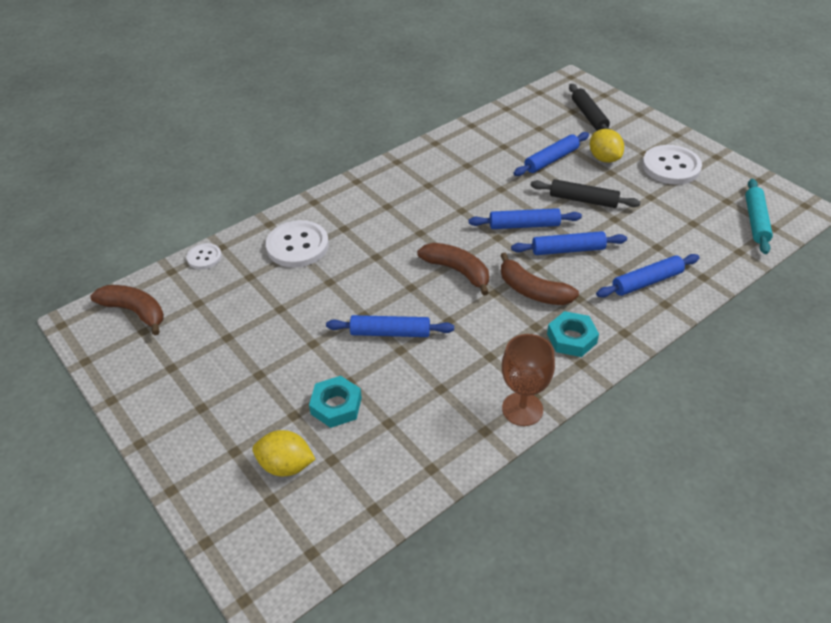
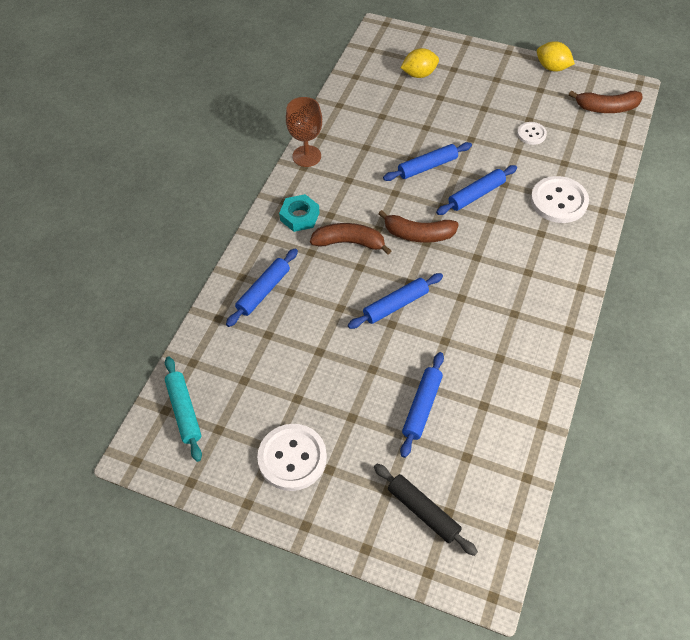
camera: 150 degrees right, 10 degrees up
white button [187,243,222,269] -> white button moved to [517,122,547,145]
turquoise nut [309,376,362,428] -> none
blue rolling pin [511,231,627,255] -> blue rolling pin moved to [436,165,517,215]
black rolling pin [531,179,641,208] -> none
yellow lemon [590,129,624,163] -> yellow lemon moved to [537,41,575,71]

